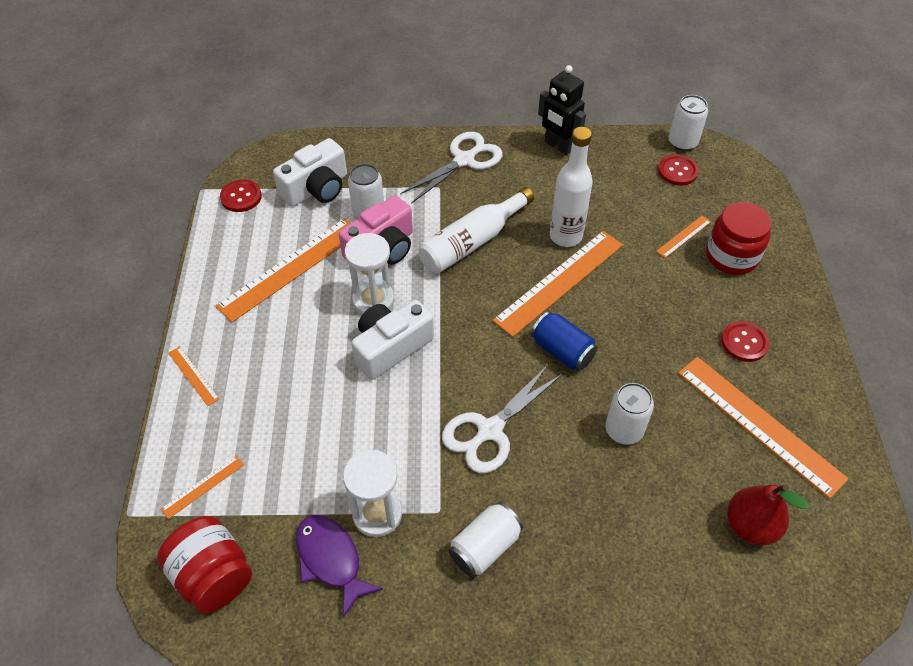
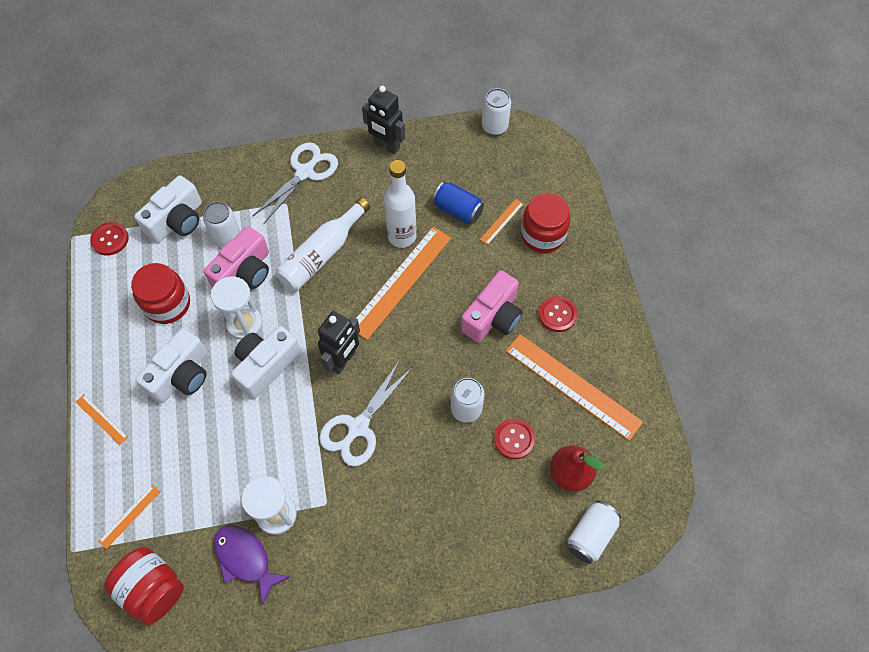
camera: 10 degrees left, 10 degrees up
orange ruler [215,218,351,322] -> red jar [131,263,190,324]
white can [449,502,523,576] -> white can moved to [567,500,621,564]
blue can [531,311,597,370] -> blue can moved to [432,182,484,224]
red button [658,154,699,186] -> red button moved to [494,419,535,459]
none -> white camera [135,328,207,403]
none -> black robot [318,311,360,374]
none -> pink camera [461,270,523,342]

